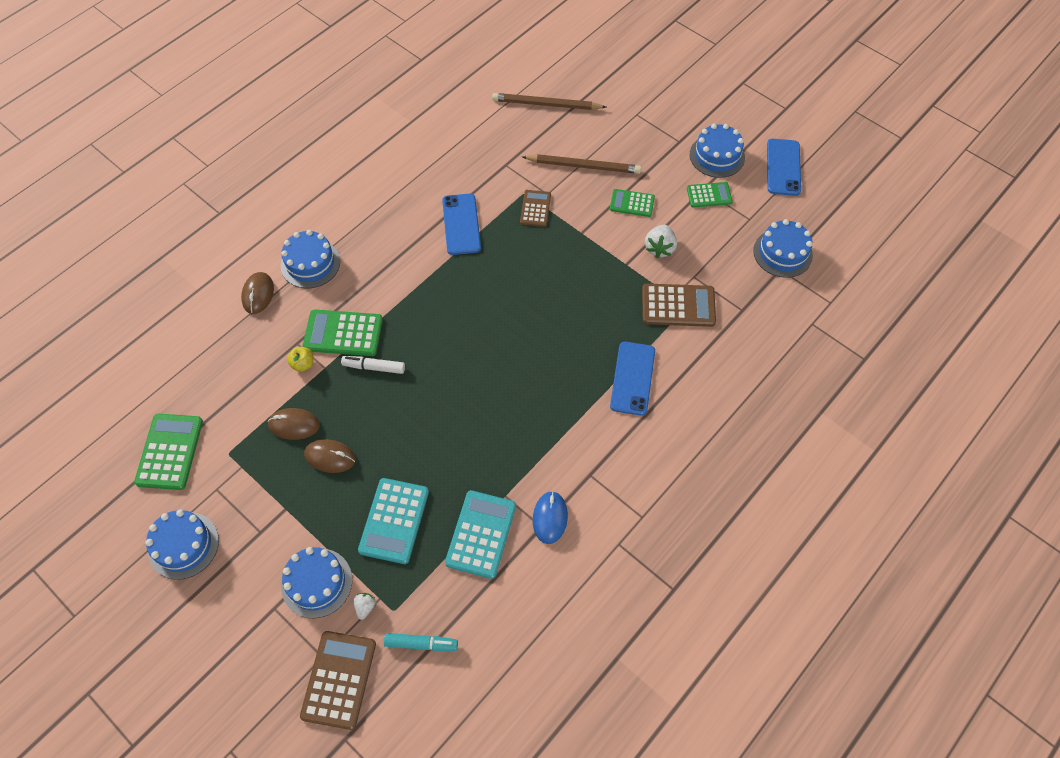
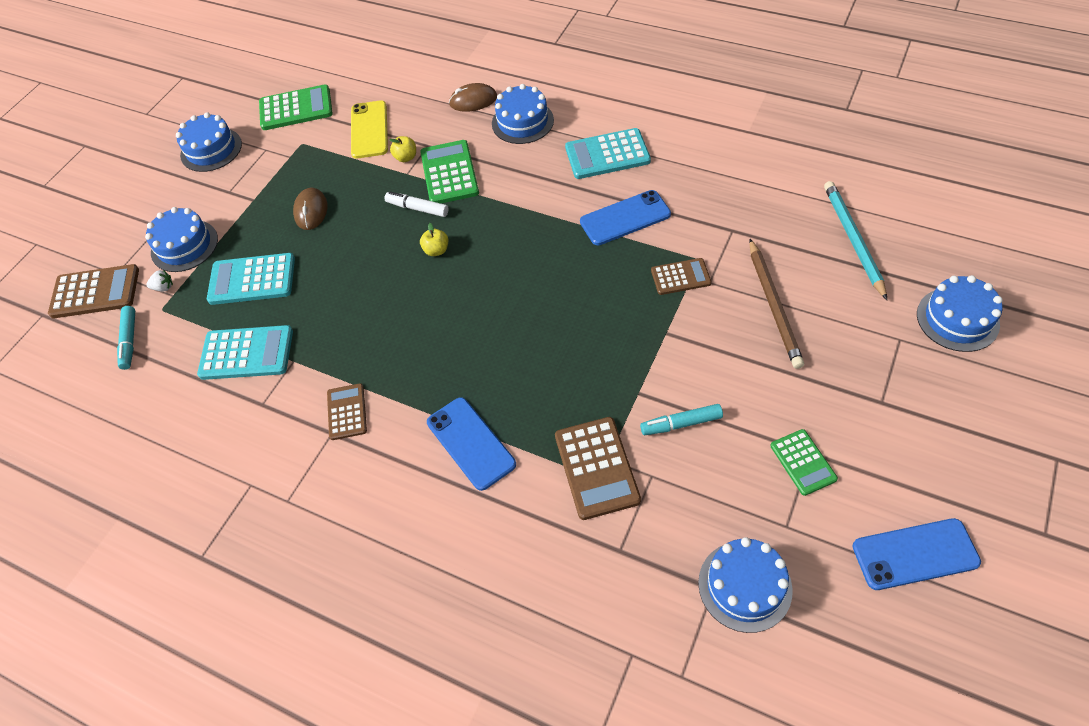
camera: 80 degrees right, 5 degrees down
brown mouse [268,408,320,440] -> none
white marker [341,356,405,374] -> white marker turned 60 degrees counterclockwise [385,191,449,217]
brown pencil [492,93,607,110] -> turquoise pencil [824,181,887,300]
blue mouse [533,491,568,544] -> none
green calculator [610,189,655,217] -> none
blue phone [610,342,655,416] -> blue phone turned 60 degrees clockwise [427,397,516,491]
white strawberry [645,225,677,258] -> turquoise marker [640,404,723,435]
blue cake [690,124,745,178] -> blue cake moved to [917,275,1003,352]
none -> brown calculator [327,383,367,440]
none -> yellow phone [351,100,388,159]
none -> yellow apple [420,223,448,256]
none -> turquoise calculator [565,128,651,179]

